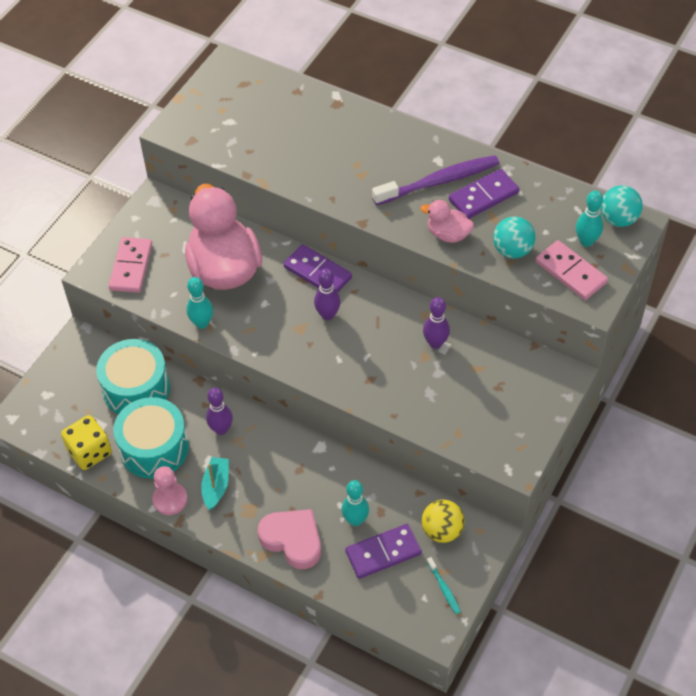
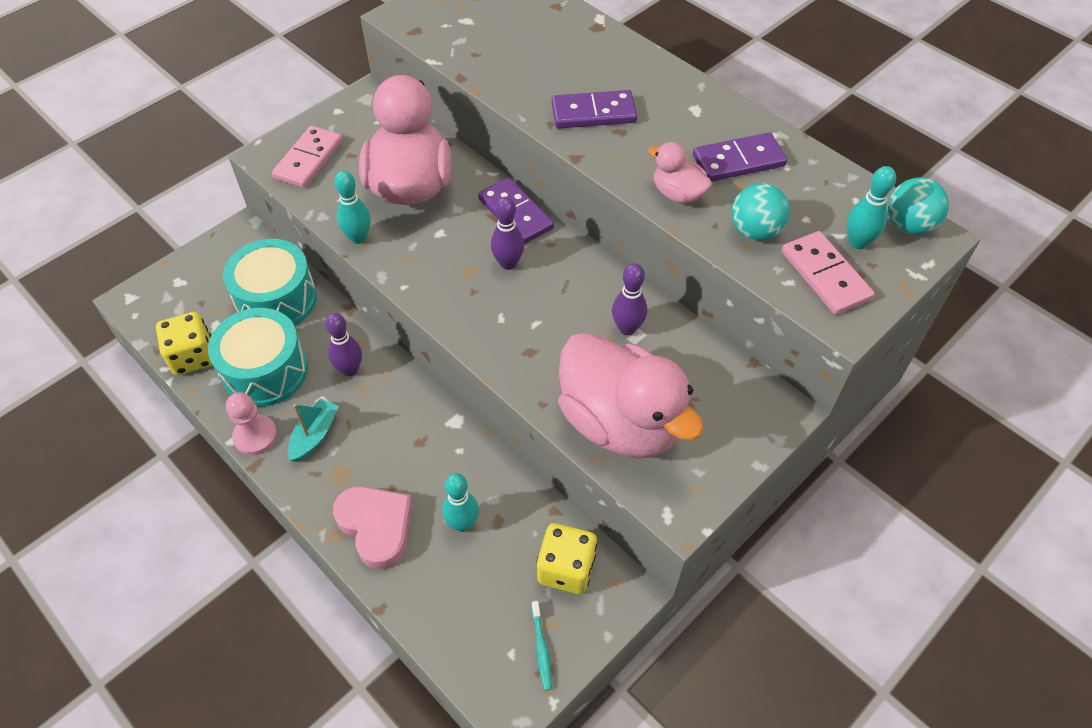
camera: 15 degrees right, 0 degrees up
purple domino [345,524,422,579] -> purple domino moved to [551,90,637,128]
purple toothbrush [372,155,499,205] -> none
yellow ball [422,500,465,543] -> yellow dice [537,523,597,594]
none -> pink duck [558,332,704,459]

